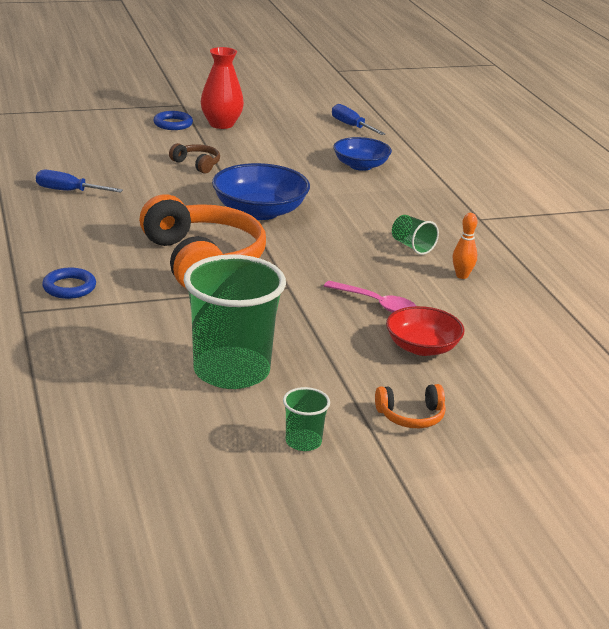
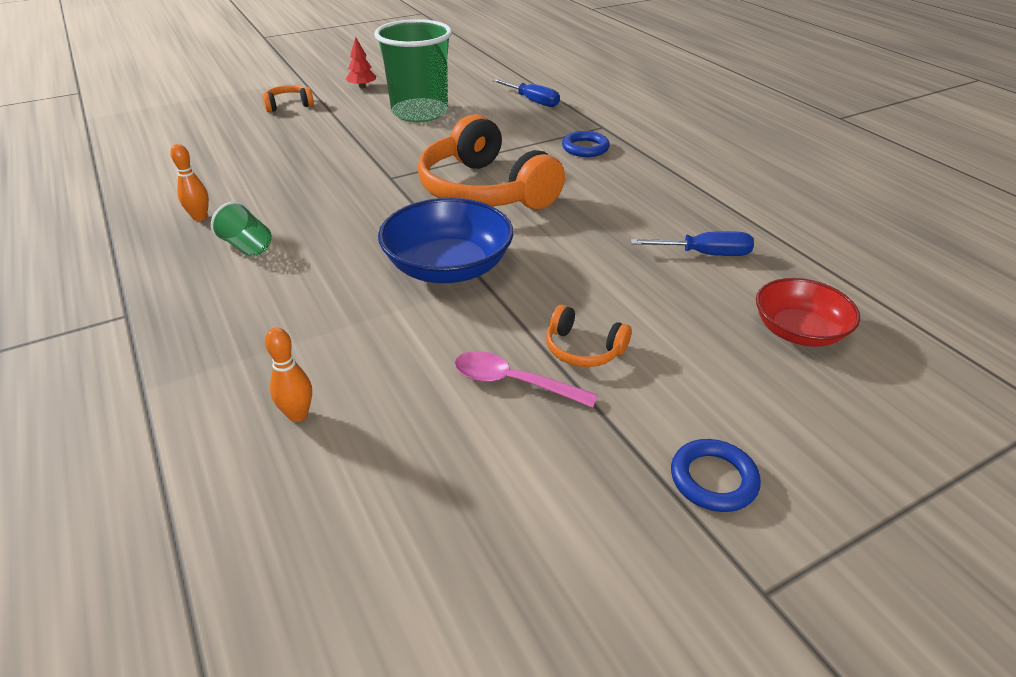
camera: 170 degrees right, 10 degrees up
brown headphones [169,143,220,174] -> orange headphones [546,305,632,367]
red vase [201,47,244,129] -> none
green cup [283,387,330,451] -> red tree [346,37,376,88]
pink spoon [324,281,416,313] -> pink spoon moved to [454,351,598,408]
blue screwdriver [332,104,385,135] -> blue screwdriver moved to [492,79,560,107]
blue bowl [333,137,392,171] -> orange bowling pin [265,327,312,422]
red bowl [386,306,465,356] -> red bowl moved to [756,278,860,347]

